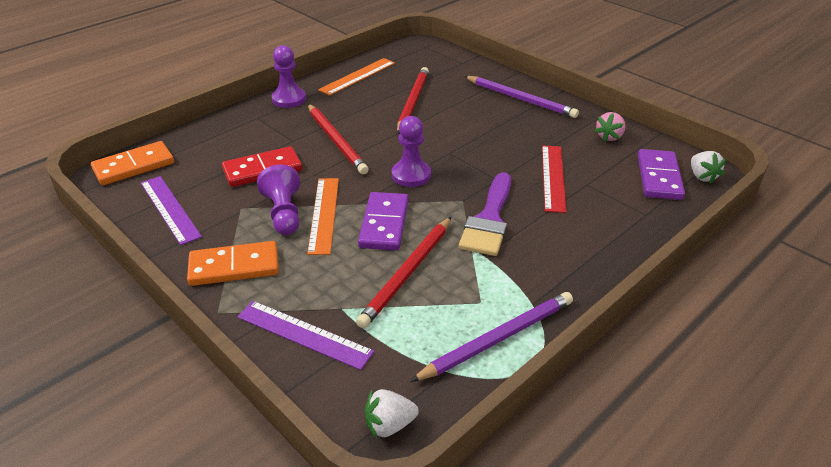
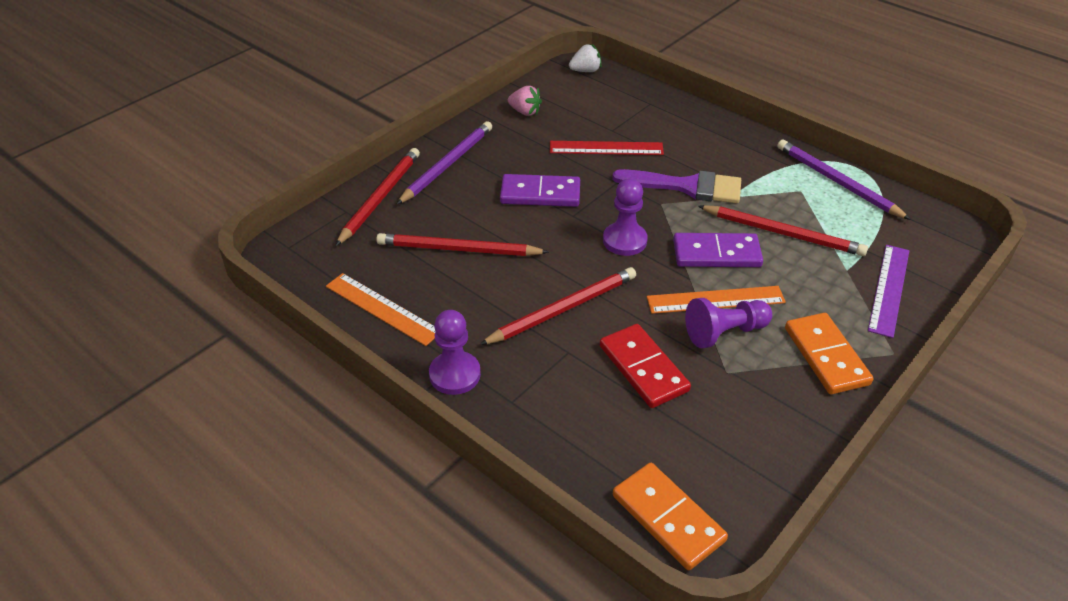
camera: 95 degrees left, 5 degrees up
purple ruler [141,176,202,245] -> none
white strawberry [365,389,419,439] -> none
purple domino [638,149,685,200] -> purple domino moved to [500,174,580,207]
none -> red pencil [336,148,420,246]

